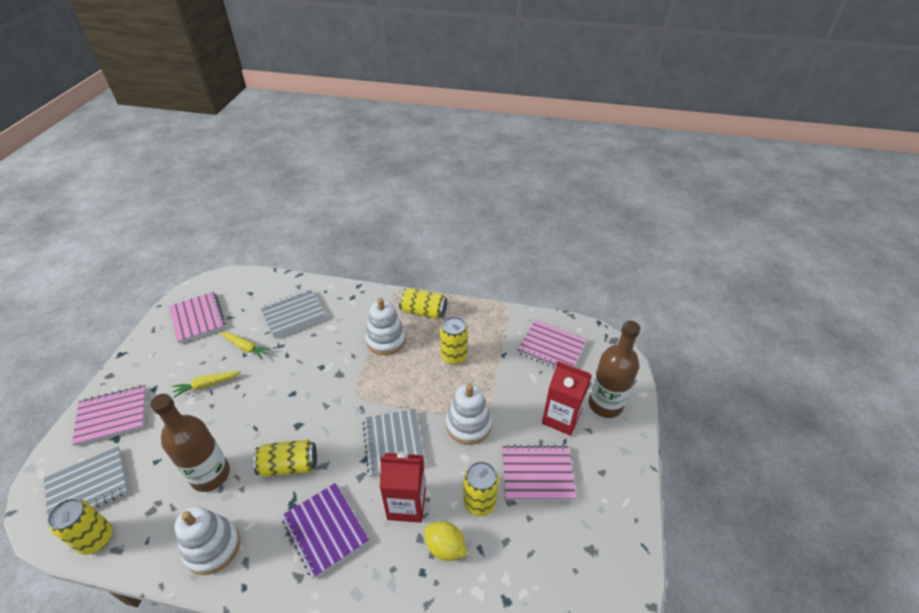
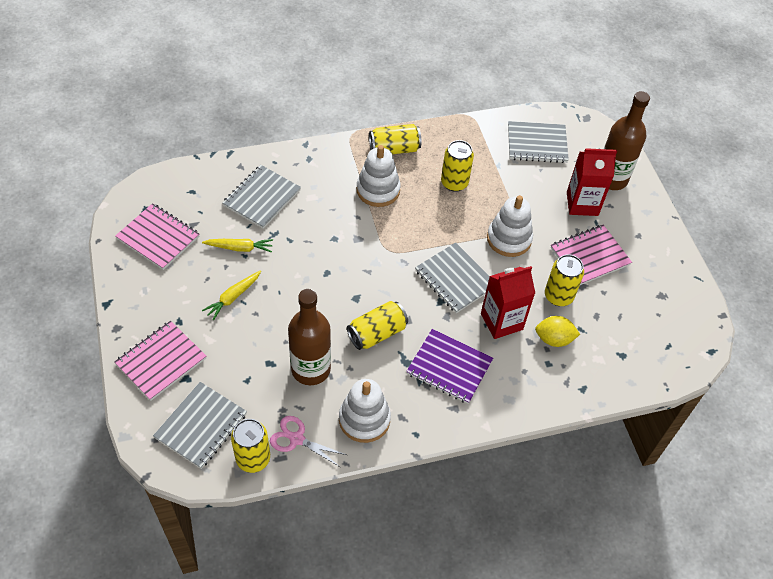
camera: 30 degrees left, 10 degrees up
pink notebook [517,320,587,368] -> grey notebook [508,121,569,163]
none -> pink scissors [270,416,346,467]

